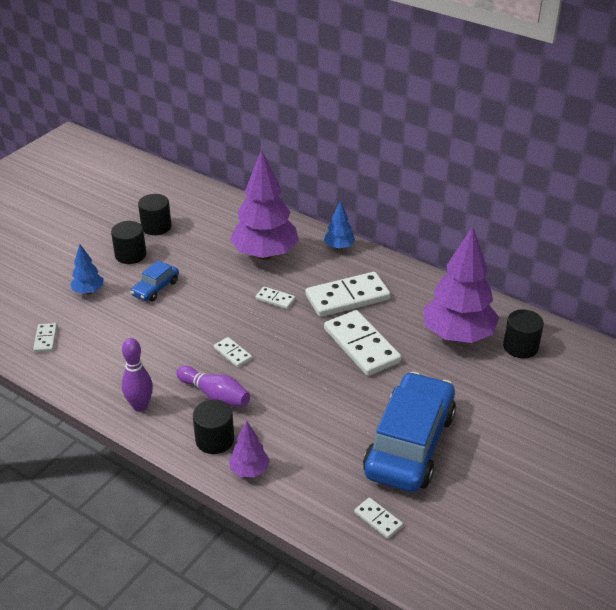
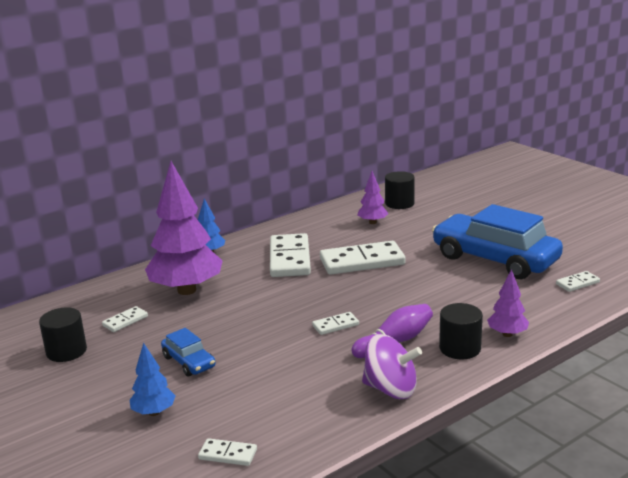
camera: 70 degrees left, 15 degrees down
black cylinder [111,221,146,264] -> none
purple bowling pin [122,338,153,412] -> purple spinning top [362,334,422,399]
white domino [255,286,296,309] -> white domino moved to [102,306,148,332]
purple tree [423,226,499,343] -> purple tree [357,171,388,224], size x0.47

